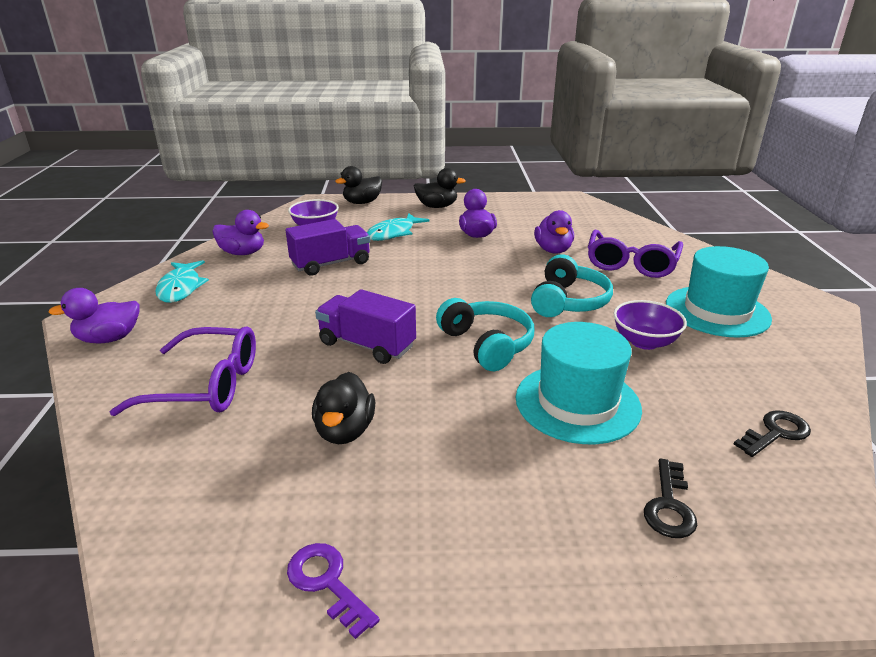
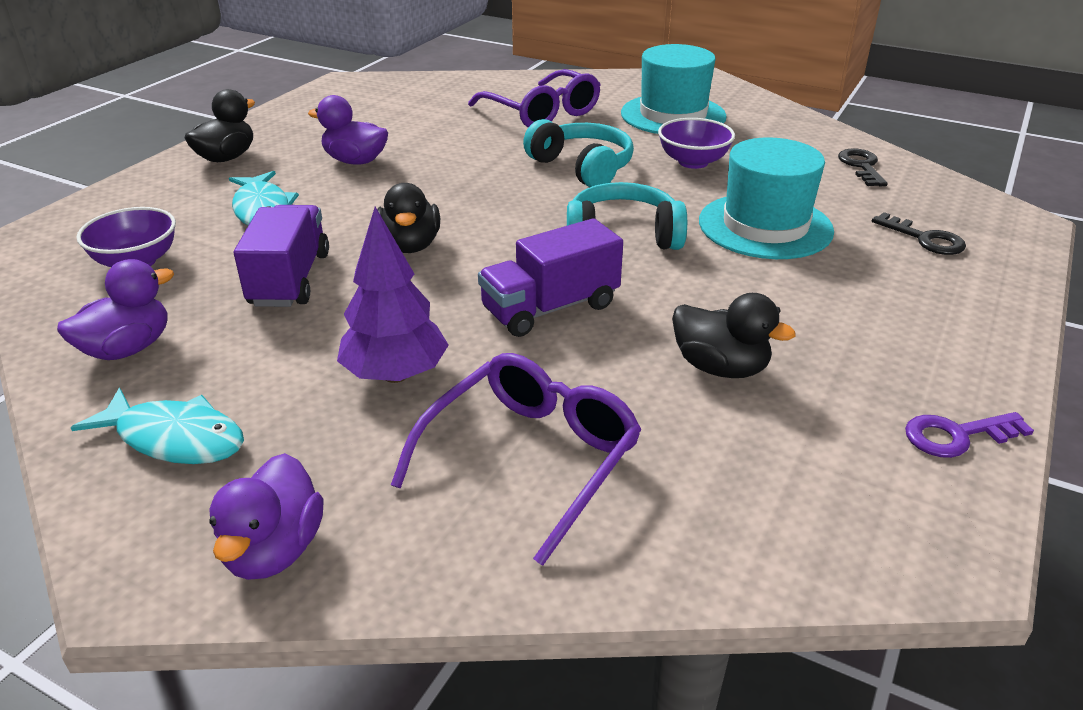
camera: 60 degrees left, 5 degrees up
black duck [335,166,382,204] -> black duck moved to [377,183,440,253]
purple duck [534,210,574,254] -> none
none -> purple tree [337,207,449,383]

